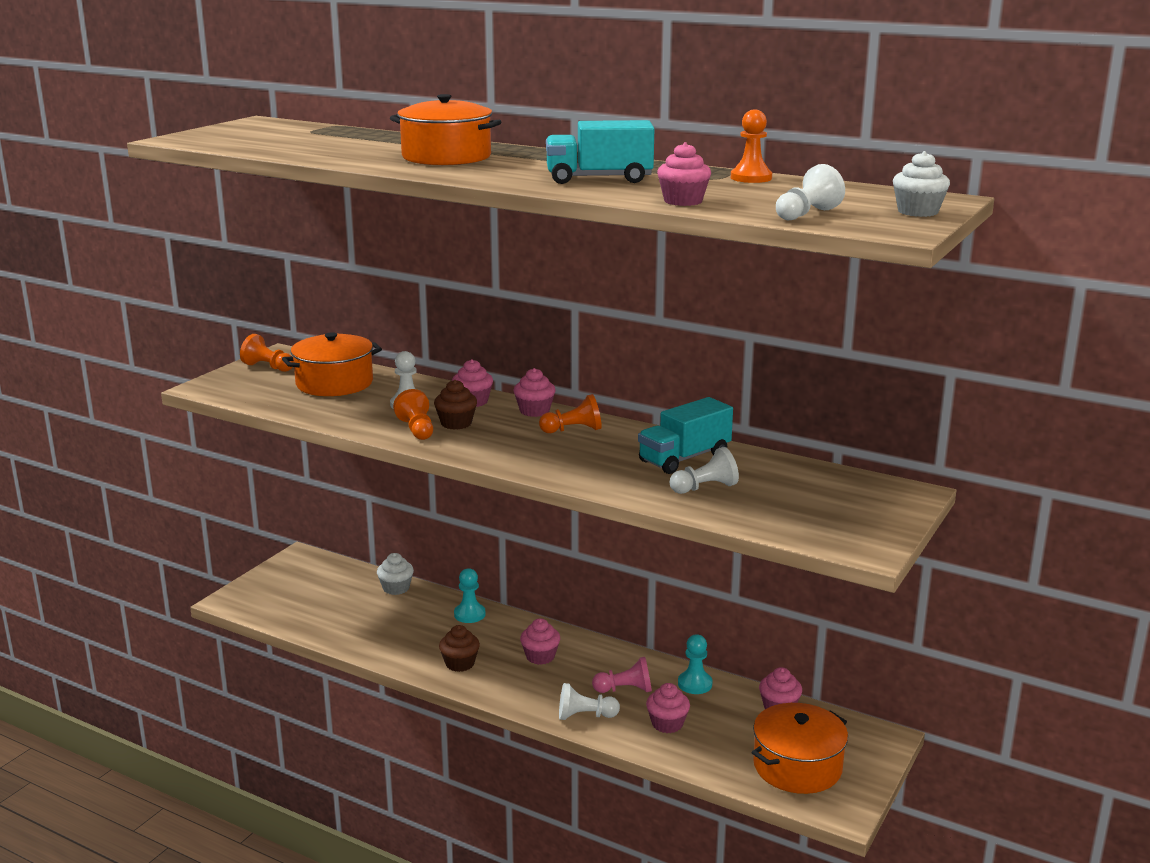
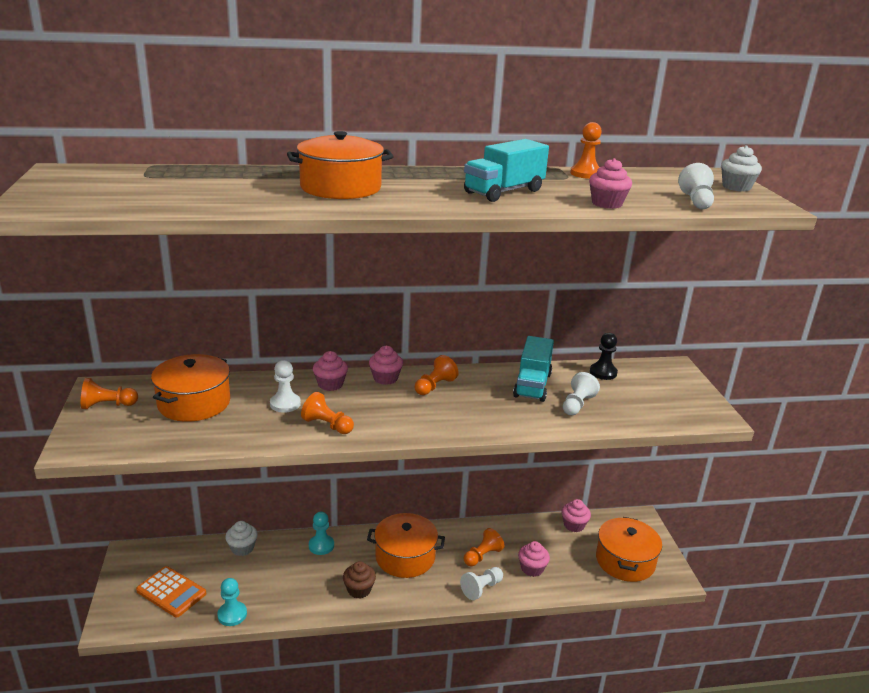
camera: 40 degrees left, 5 degrees up
brown cupcake [434,380,477,430] -> none
pink cupcake [520,618,560,665] -> orange pot [367,513,445,578]
pink pawn [592,657,652,693] -> orange pawn [464,528,504,566]
turquoise pawn [678,634,712,694] -> turquoise pawn moved to [217,578,247,626]
none -> orange calculator [136,566,206,617]
none -> black pawn [590,333,618,380]

